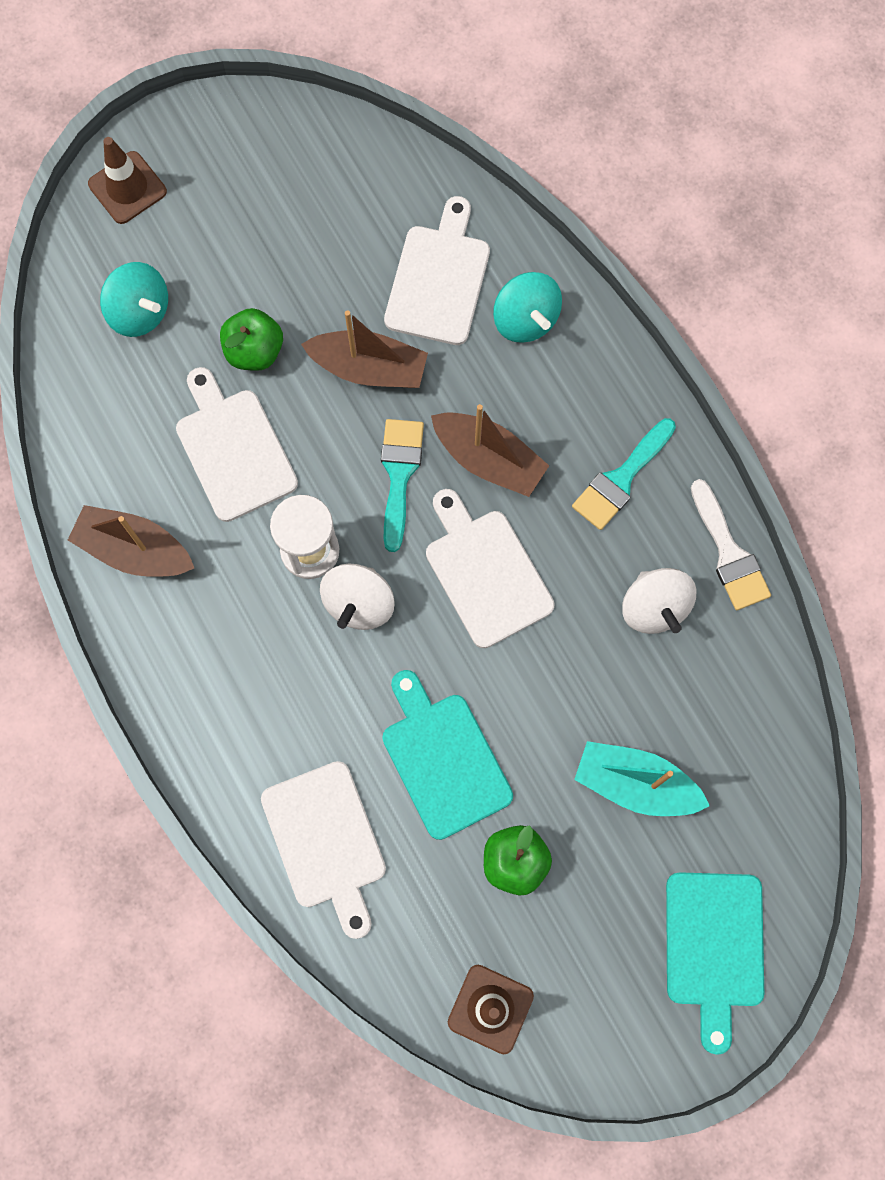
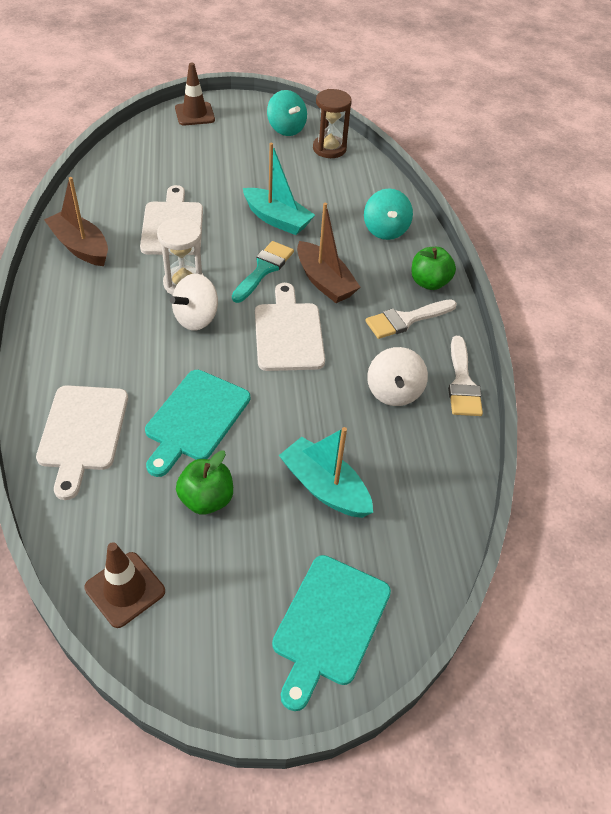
camera: 20 degrees right, 25 degrees down
turquoise spinning top [100,262,168,337] -> turquoise spinning top moved to [267,90,307,136]
green apple [220,308,283,371] -> green apple moved to [411,247,456,290]
brown boat [301,310,428,388] -> turquoise boat [243,143,315,235]
turquoise cutting board [383,670,513,840] -> turquoise cutting board turned 150 degrees counterclockwise [145,370,250,477]
white cutting board [384,196,490,345] -> none
turquoise brush [572,418,676,530] -> white brush [365,299,457,339]
none -> brown hourglass [313,89,352,158]

